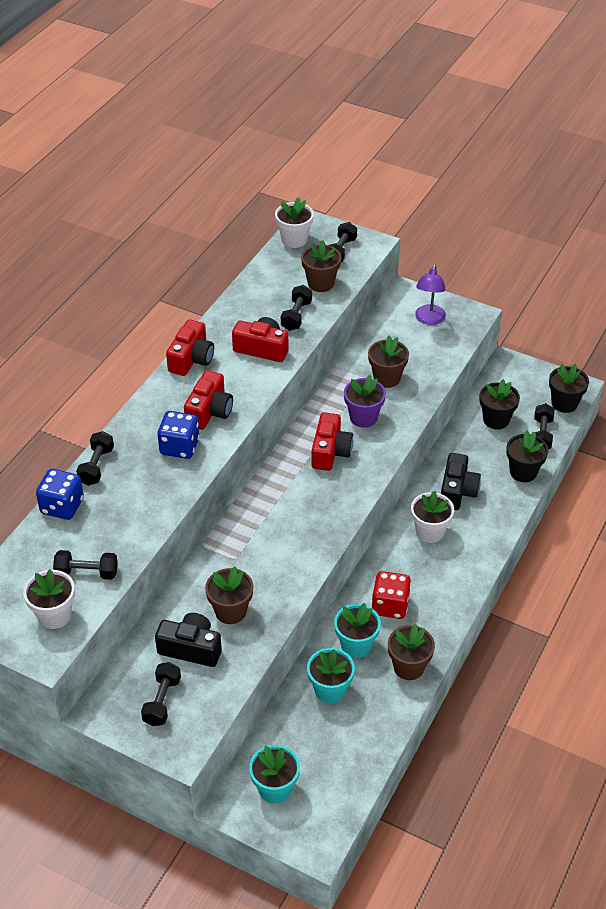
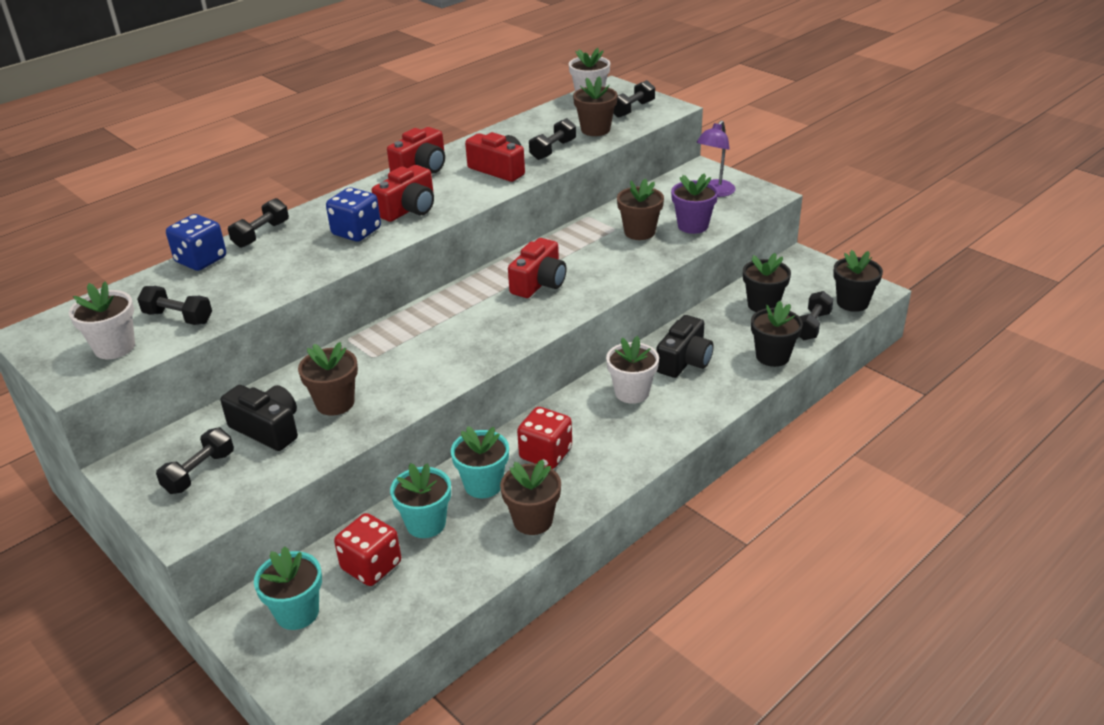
camera: 20 degrees right, 10 degrees down
purple flower pot [344,375,386,428] -> purple flower pot moved to [671,173,719,234]
none -> red dice [334,513,401,586]

